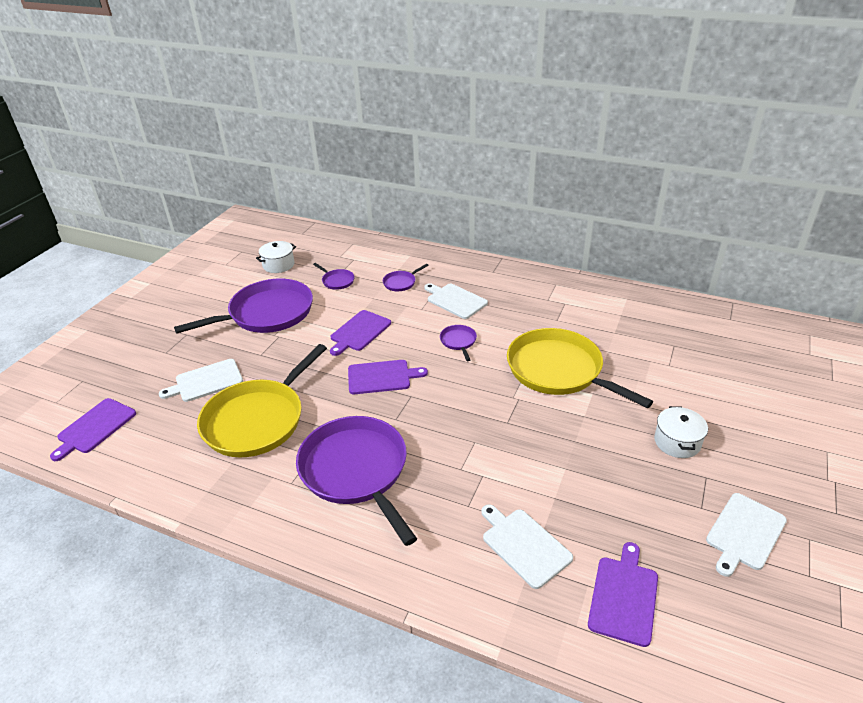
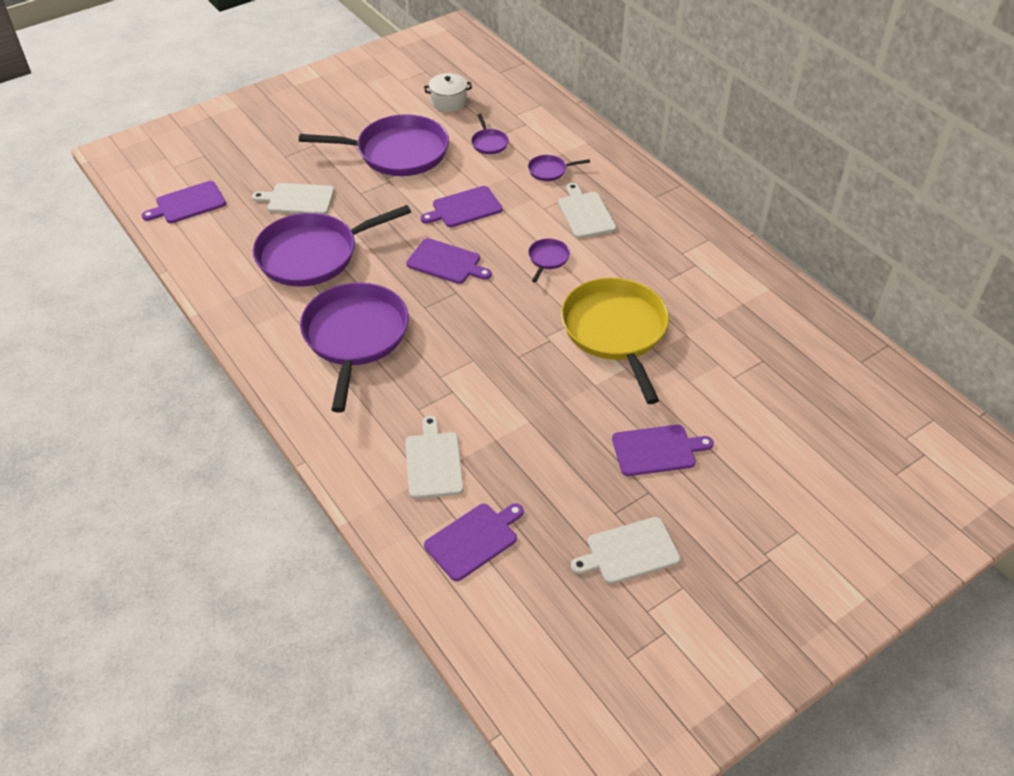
camera: 30 degrees right, 10 degrees up
yellow pan [197,344,327,457] -> purple pan [253,205,411,287]
white pot [654,406,708,458] -> purple cutting board [612,425,714,476]

